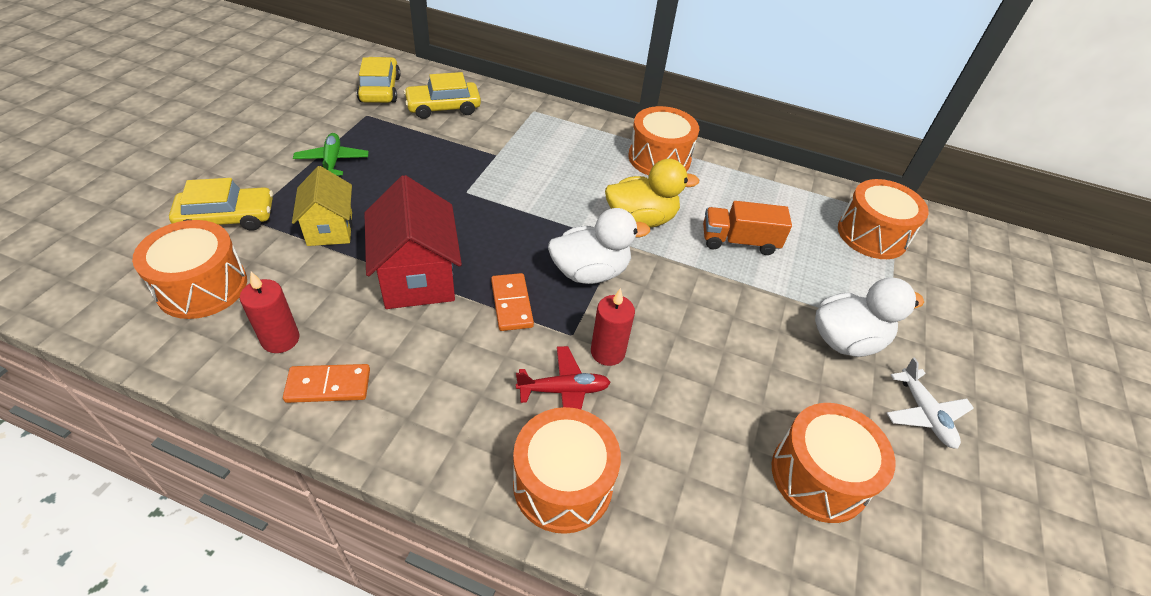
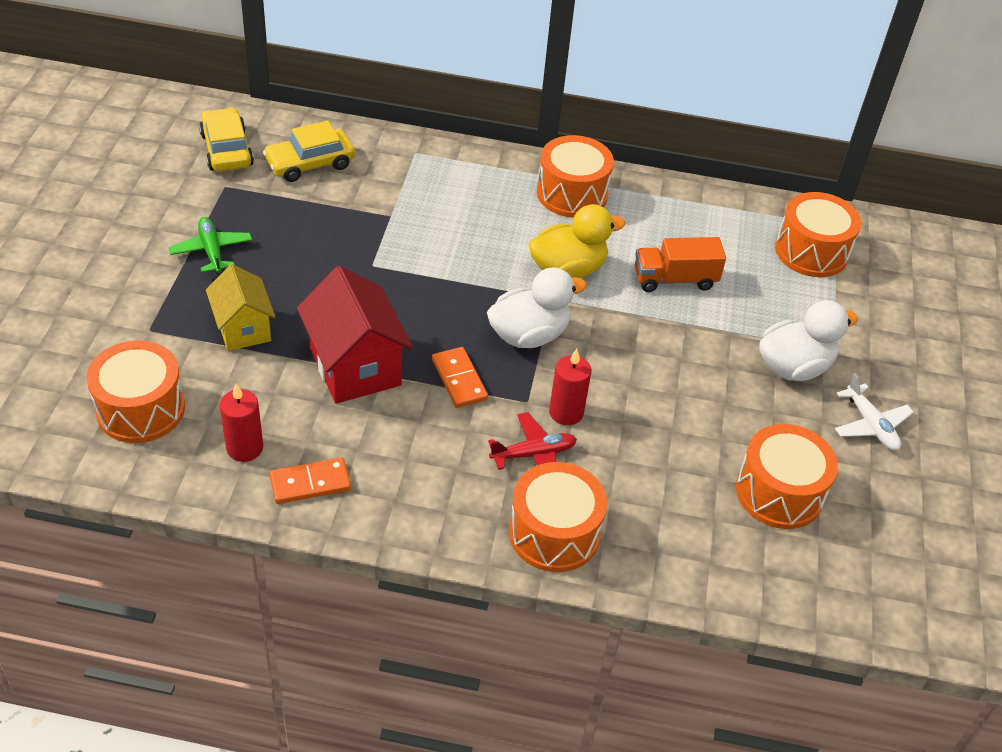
camera: 10 degrees left, 0 degrees up
yellow car [169,178,273,231] -> none

